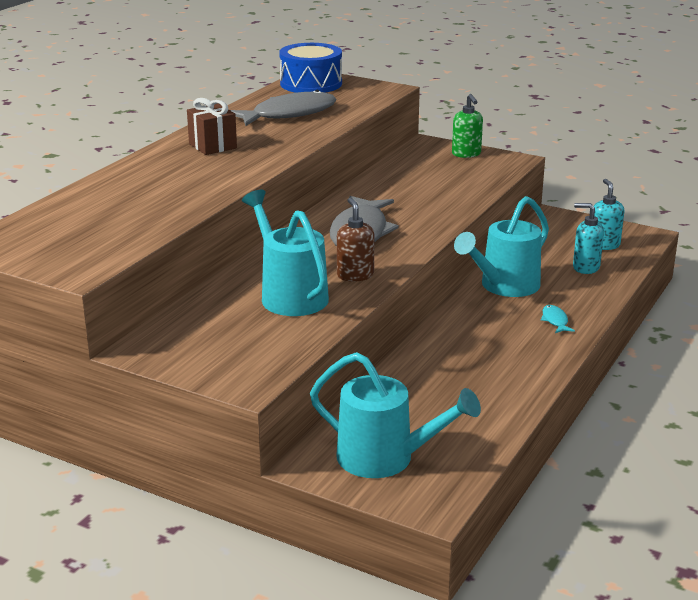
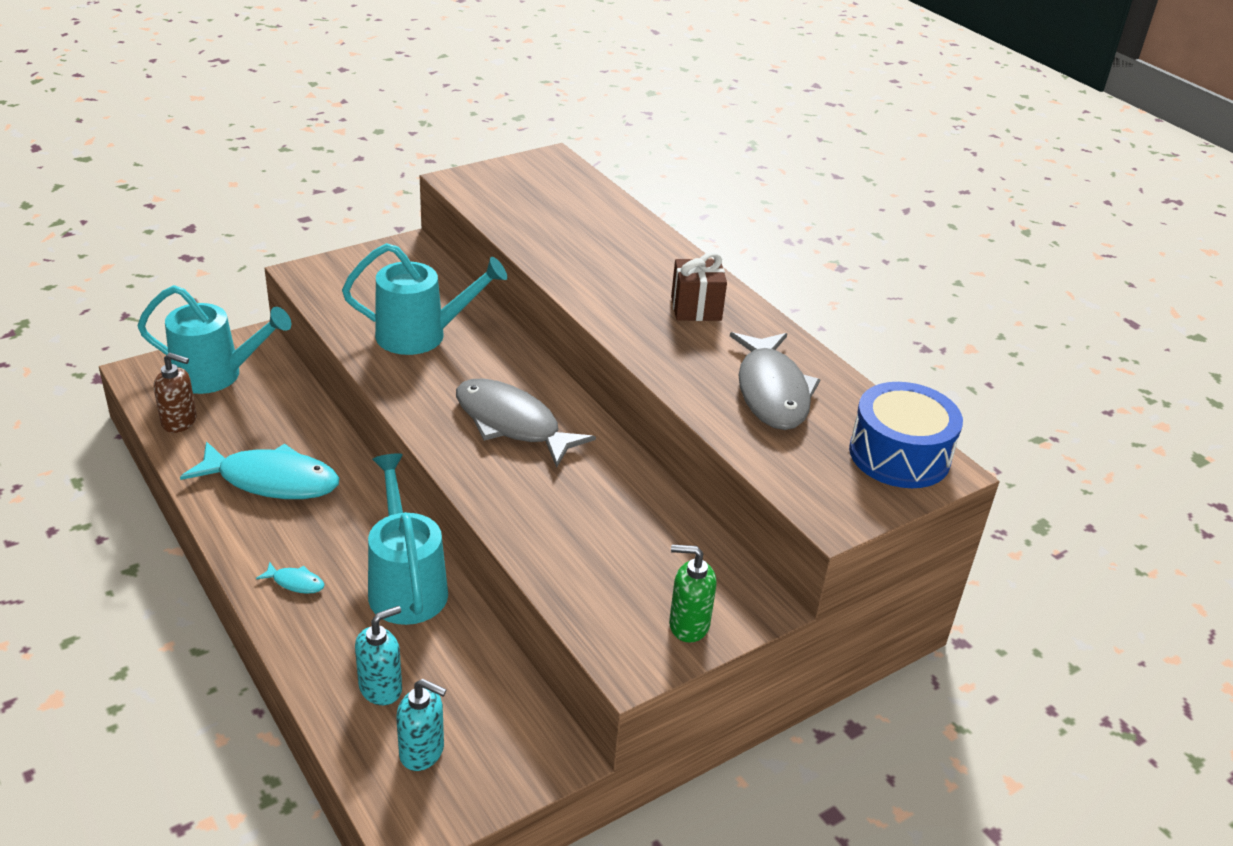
camera: 115 degrees right, 10 degrees up
turquoise watering can [310,352,481,478] -> turquoise watering can turned 135 degrees counterclockwise [137,285,291,394]
brown soap dispenser [337,198,375,282] -> brown soap dispenser moved to [154,353,197,433]
none -> turquoise fish [180,441,339,499]

